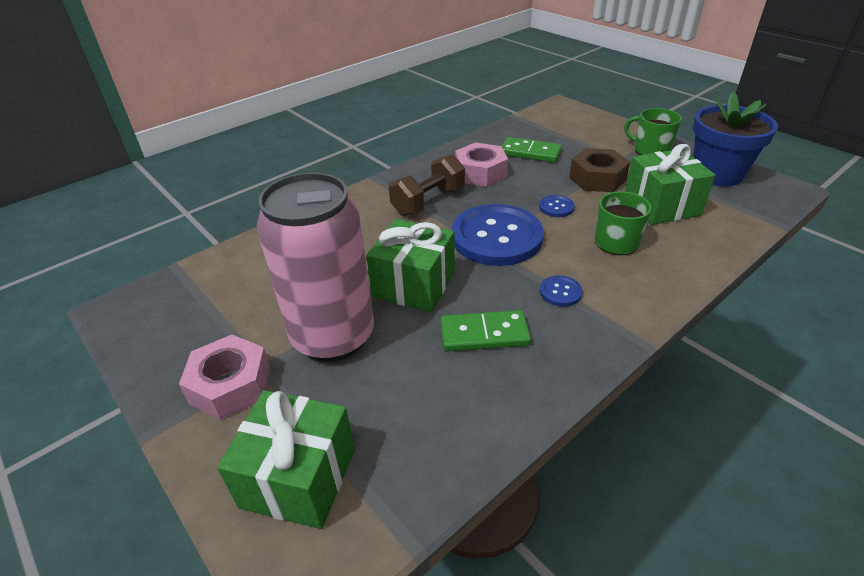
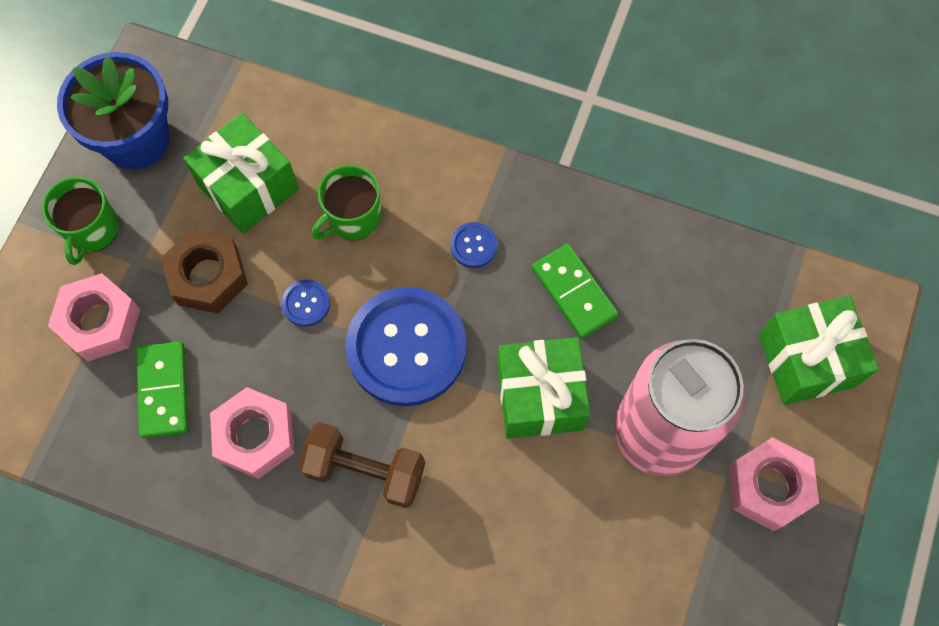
camera: 120 degrees left, 30 degrees up
none -> pink nut [48,273,141,361]

